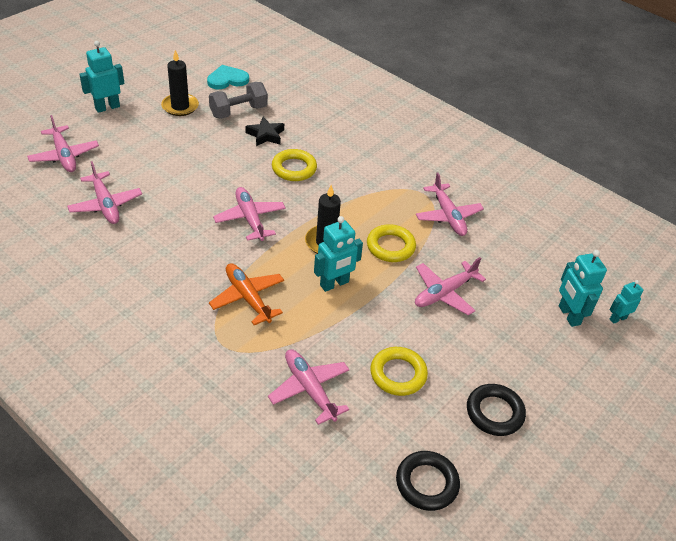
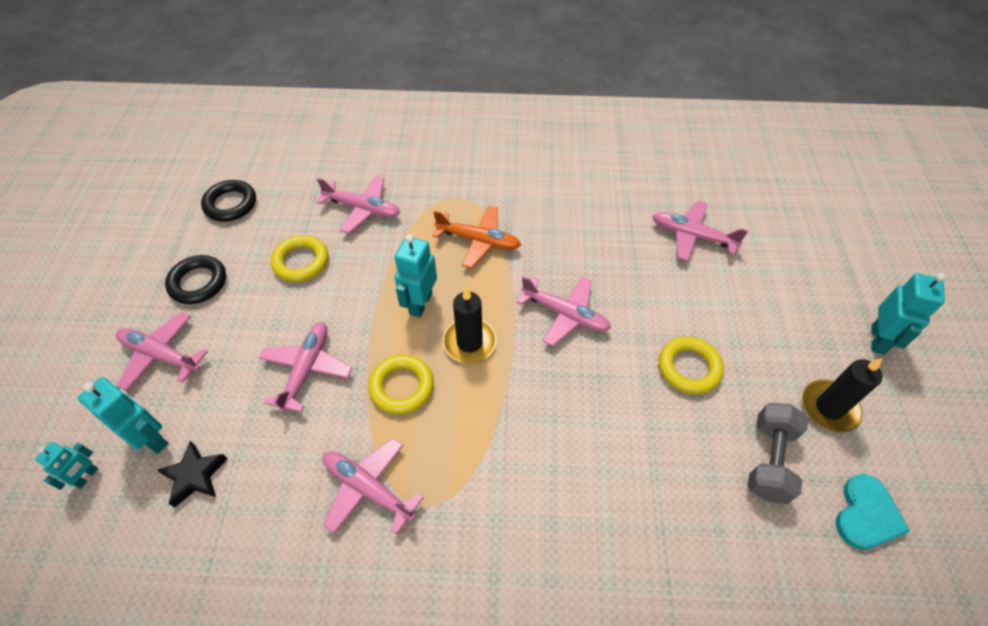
camera: 145 degrees right, 10 degrees up
pink plane [27,115,99,172] -> pink plane moved to [116,312,207,391]
black star [245,117,284,146] -> black star moved to [157,441,228,508]
yellow ring [272,149,317,181] -> yellow ring moved to [659,337,724,395]

